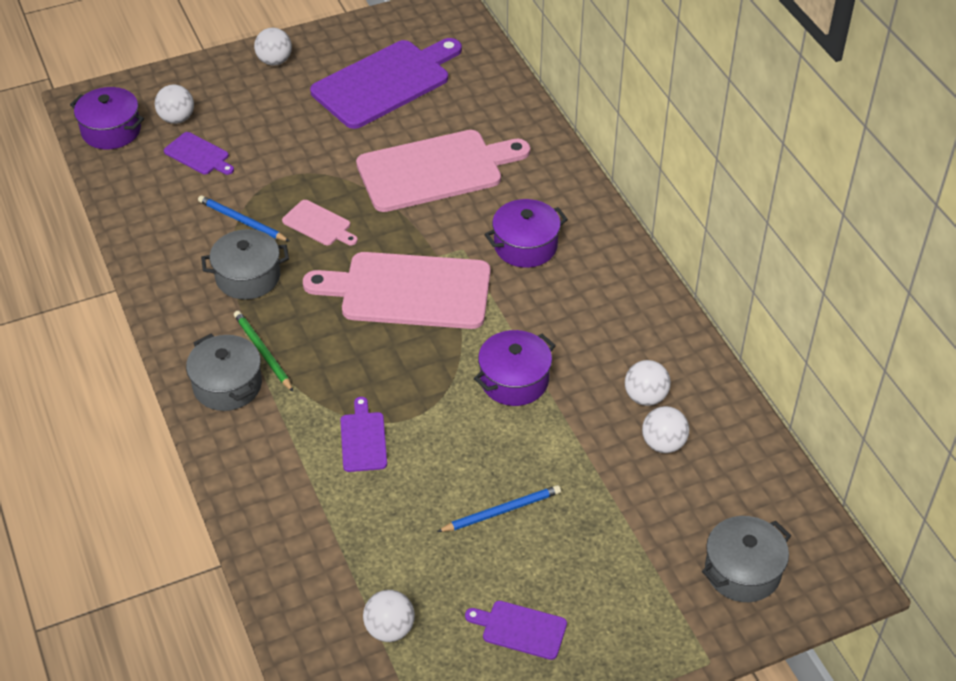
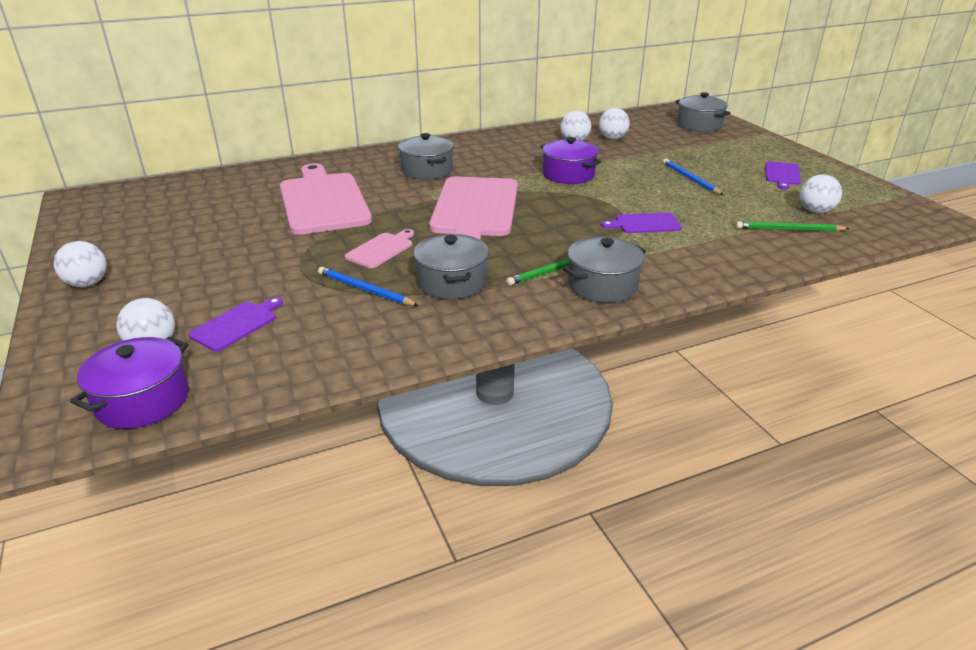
camera: 90 degrees left, 15 degrees down
blue pencil [198,195,289,241] -> blue pencil turned 90 degrees clockwise [318,267,419,306]
purple cutting board [310,38,462,129] -> none
purple pot [484,199,568,268] -> grey pot [398,133,454,180]
none -> green pencil [736,221,850,232]

